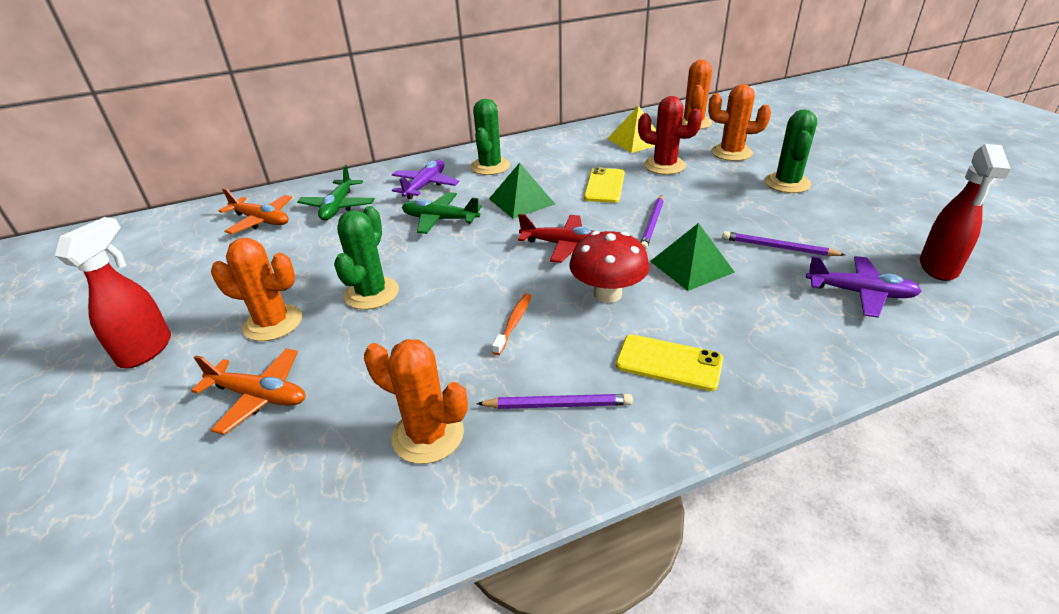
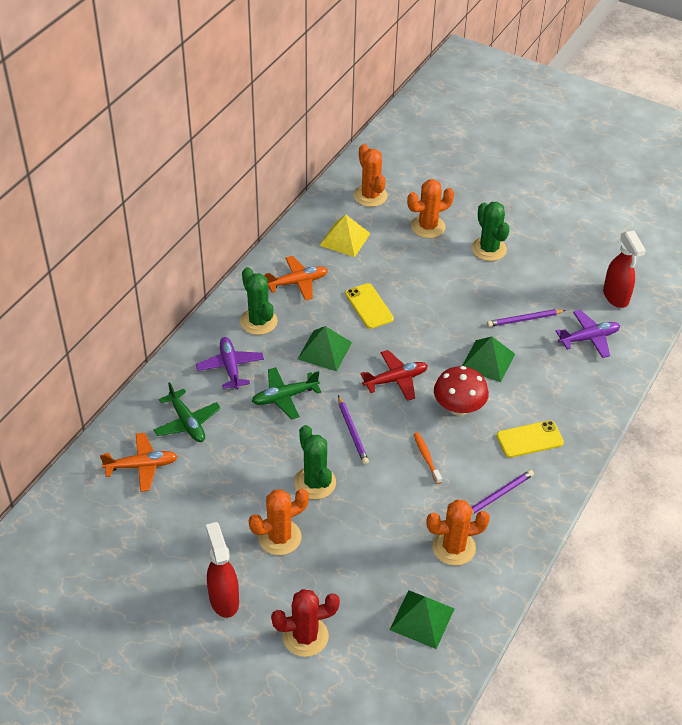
camera: 40 degrees left, 10 degrees up
orange plane [191,348,305,435] -> orange plane moved to [264,256,328,300]
red cactus [638,96,703,175] -> red cactus moved to [271,589,340,657]
purple pencil [640,195,663,250] -> purple pencil moved to [338,395,369,464]
none -> green pyramid [389,590,455,649]

